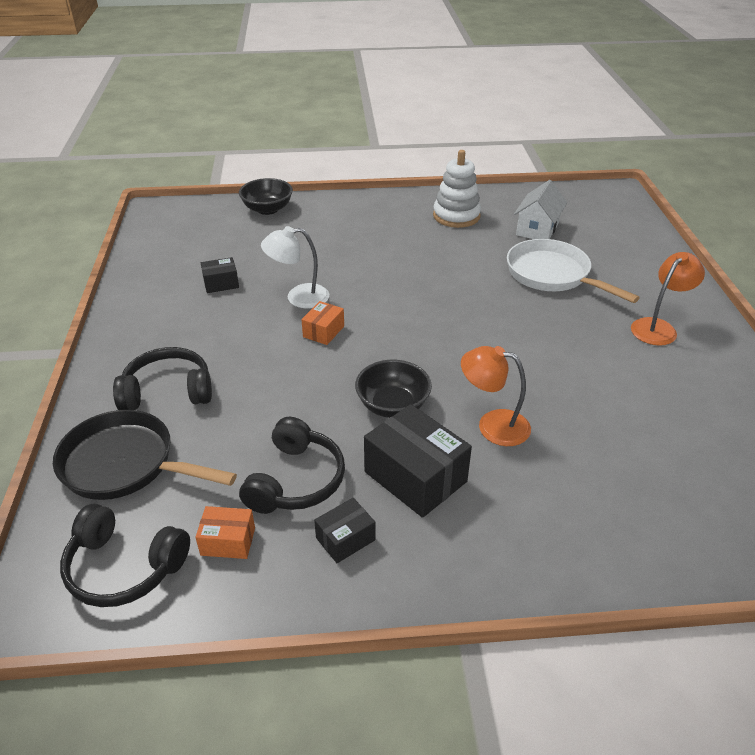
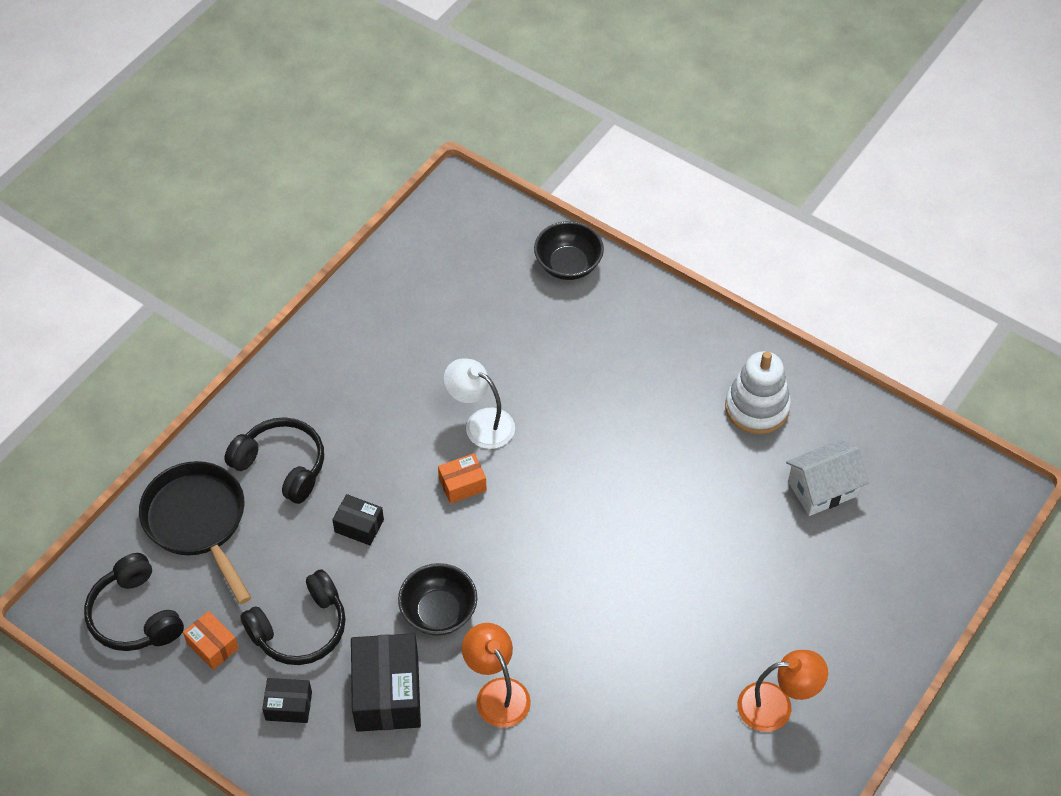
camera: 40 degrees right, 15 degrees up
black box [201,257,239,293] -> black box moved to [332,494,384,545]
white pan [507,239,640,303] -> none

